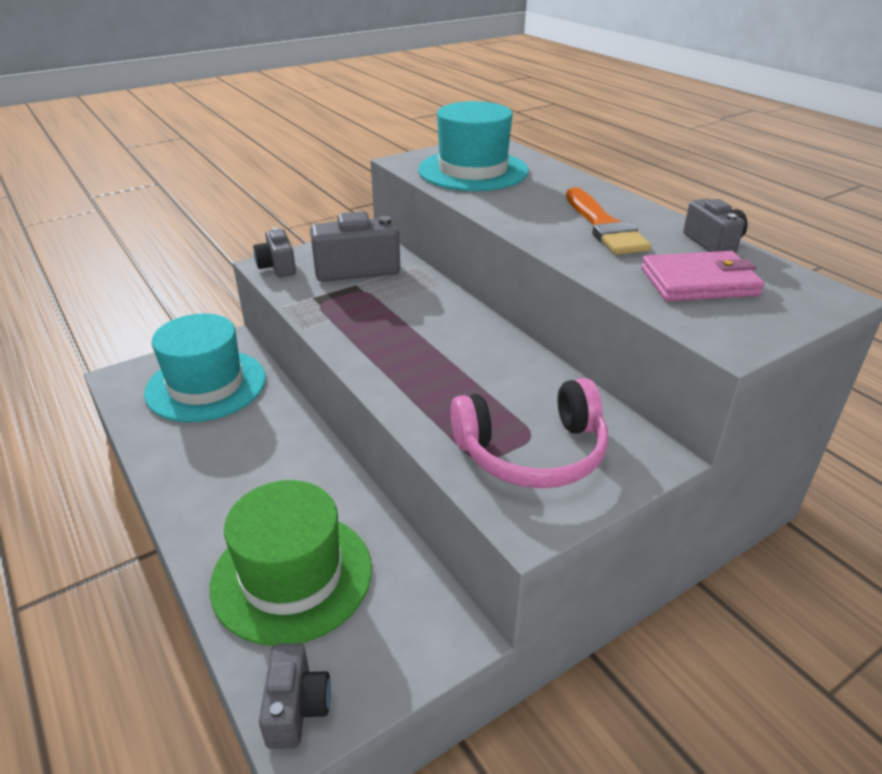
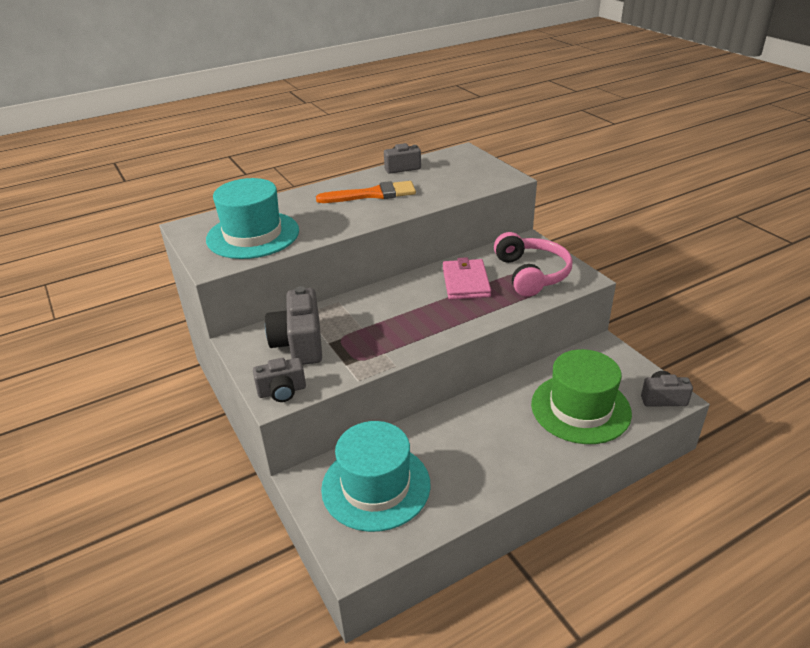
camera: 85 degrees left, 0 degrees up
pink wallet [641,251,764,301] -> pink wallet moved to [443,257,491,300]

